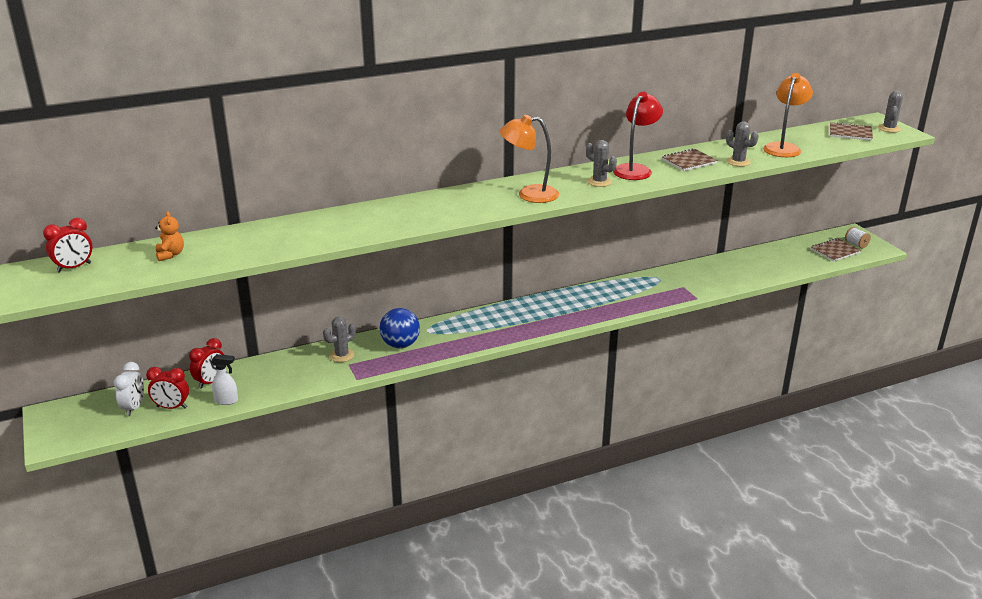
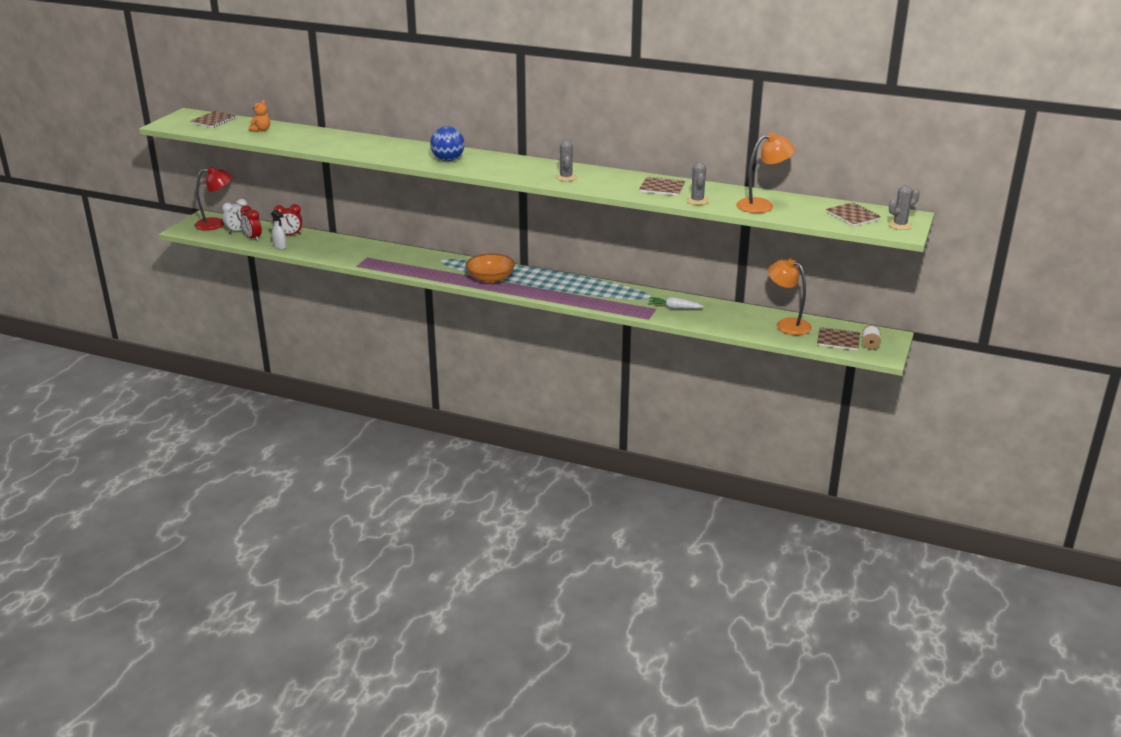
camera: 45 degrees right, 0 degrees up
red clock [43,218,92,273] -> brown notebook [191,111,236,128]
grey cactus [323,317,356,362] -> none
blue ball [380,308,420,348] -> blue ball moved to [430,126,465,161]
orange lamp [499,115,559,203] -> orange lamp moved to [768,258,812,335]
red lamp [613,92,663,180] -> red lamp moved to [194,167,232,231]
none -> orange bowl [465,253,515,283]
none -> white carrot [648,297,704,309]

